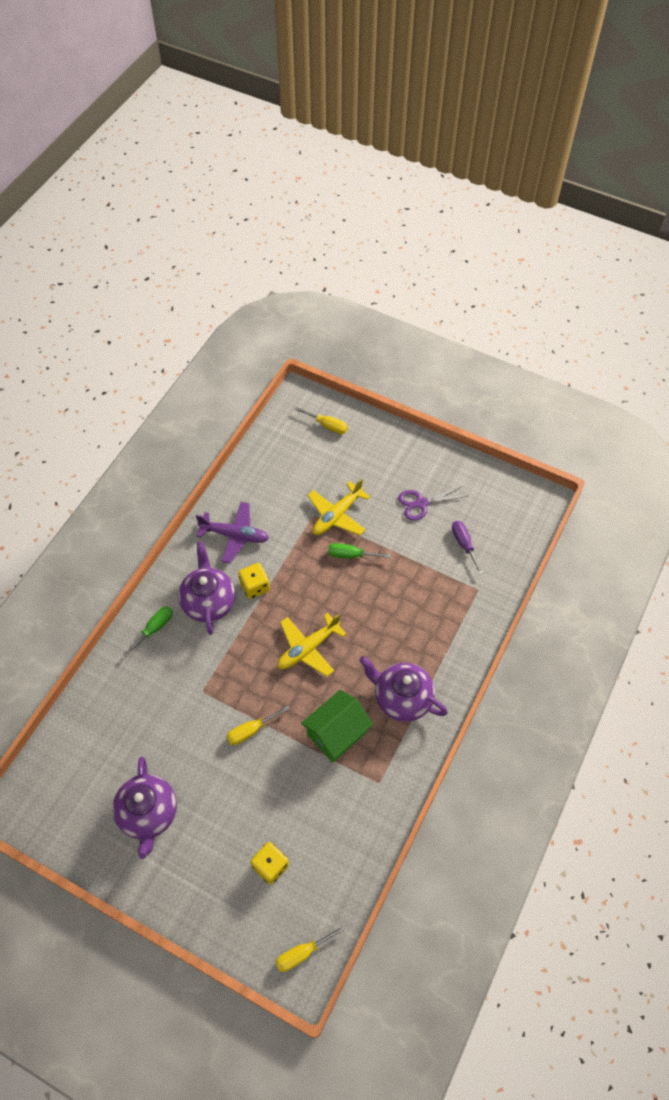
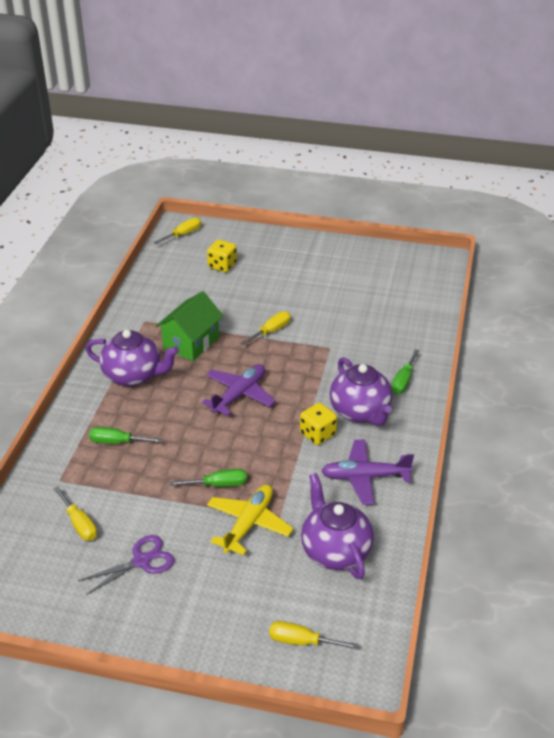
camera: 165 degrees right, 20 degrees down
purple teapot [112,757,177,859] -> purple teapot moved to [301,473,374,579]
yellow plane [277,613,346,677] -> purple plane [202,364,276,416]
purple screwdriver [452,521,483,574] -> yellow screwdriver [54,487,97,541]
none -> green screwdriver [89,427,163,444]

